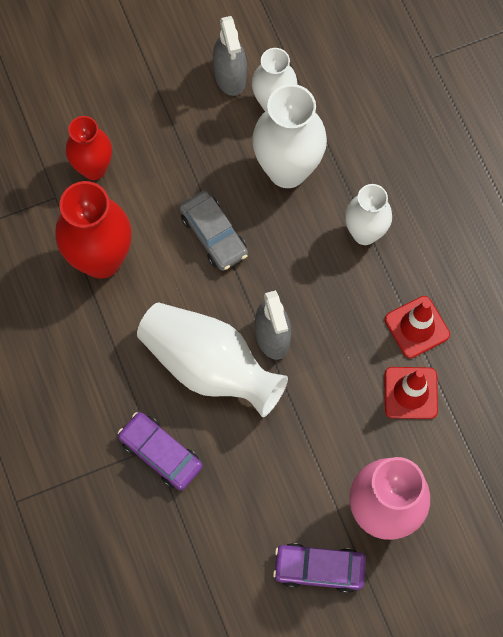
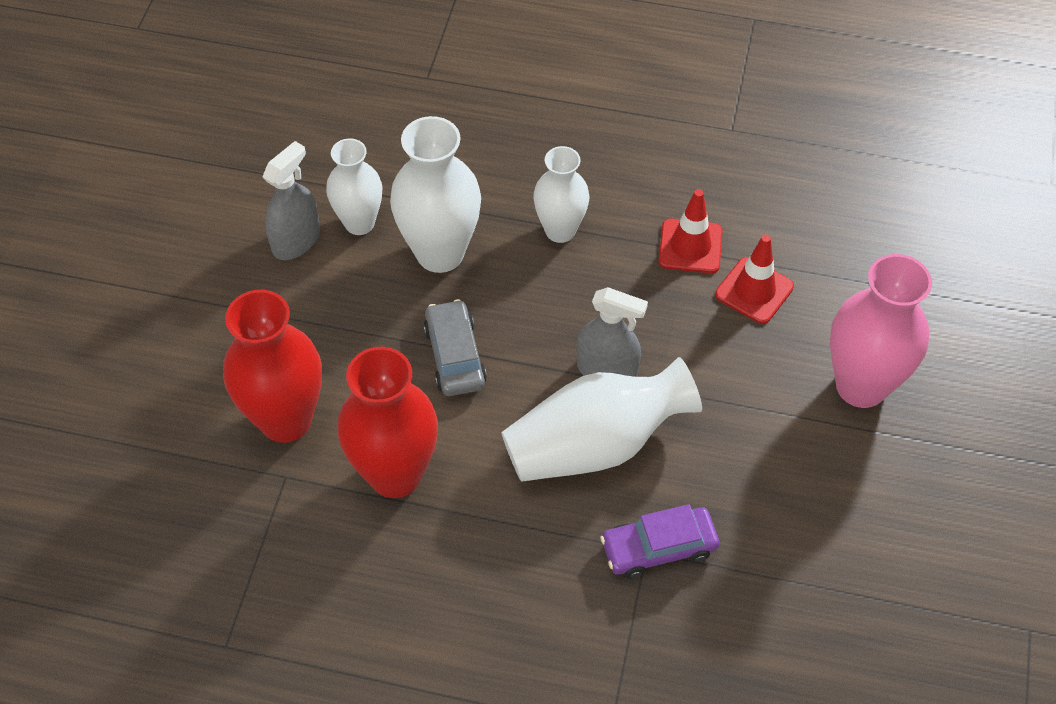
camera: 55 degrees left, 15 degrees down
red vase [66,116,112,180] -> red vase [223,289,322,443], size x1.57
grey car [179,191,248,271] -> grey car turned 105 degrees counterclockwise [423,299,487,396]
grey spray bottle [213,16,247,96] -> grey spray bottle turned 75 degrees counterclockwise [262,141,320,260]
purple car [273,543,366,593] -> none

